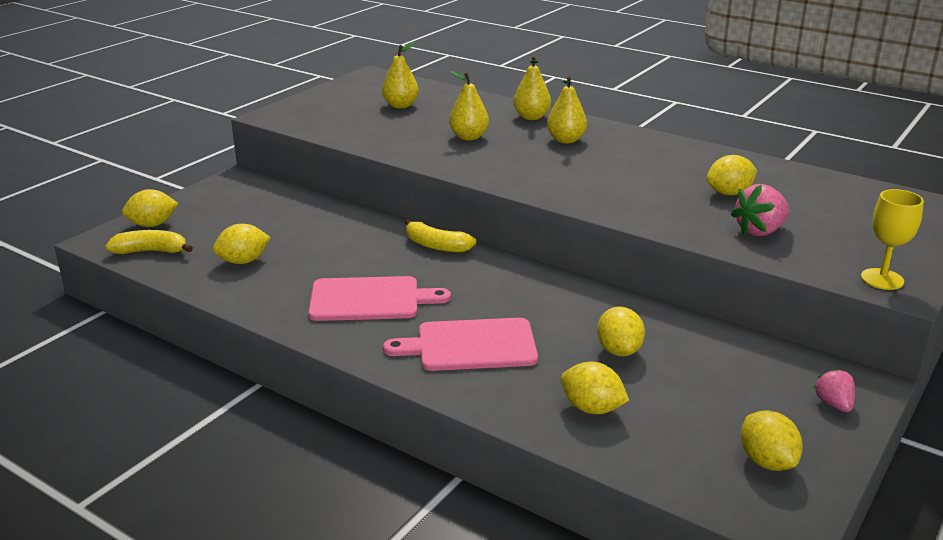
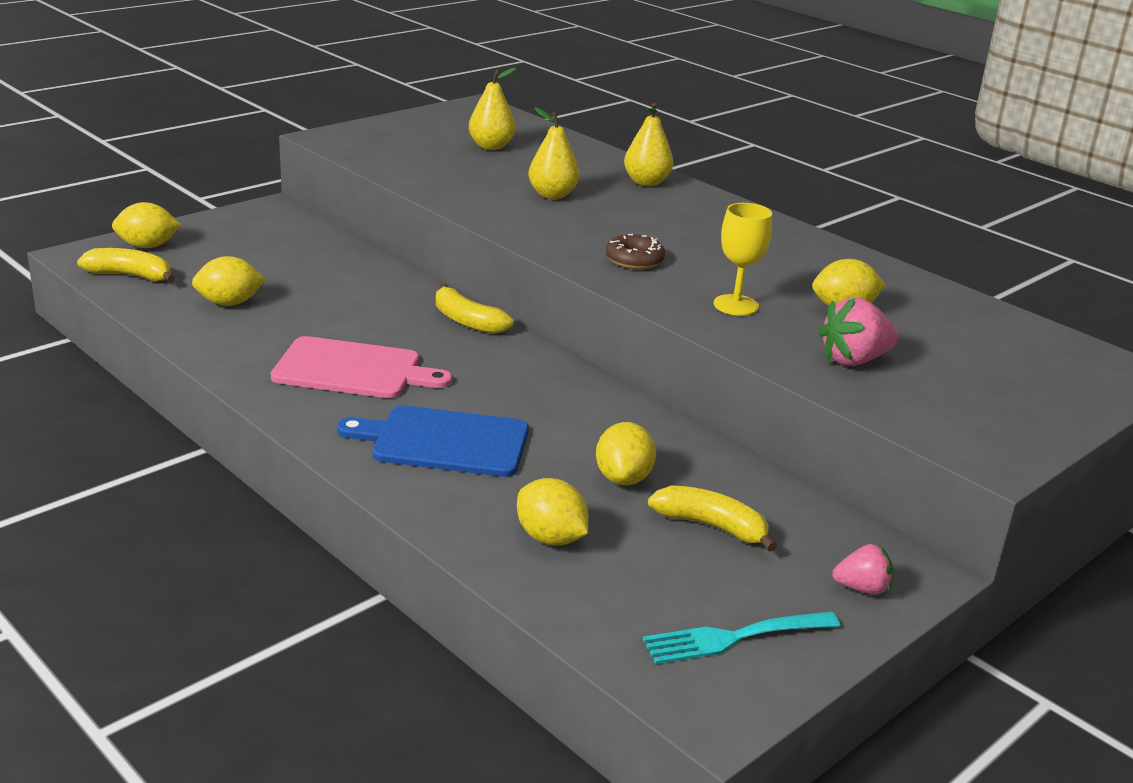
camera: 10 degrees right, 0 degrees up
pink cutting board [383,318,538,371] -> blue cutting board [337,405,529,477]
yellow pear [547,76,587,144] -> none
yellow lemon [741,410,803,471] -> turquoise fork [643,611,840,664]
pink strawberry [813,368,855,412] -> pink strawberry turned 90 degrees clockwise [832,544,893,595]
yellow goblet [861,189,924,290] -> yellow goblet moved to [714,203,772,316]
none -> brown donut [606,234,665,269]
none -> yellow banana [648,485,777,552]

